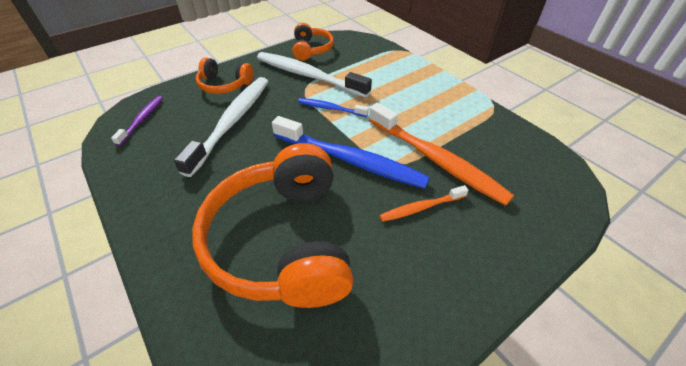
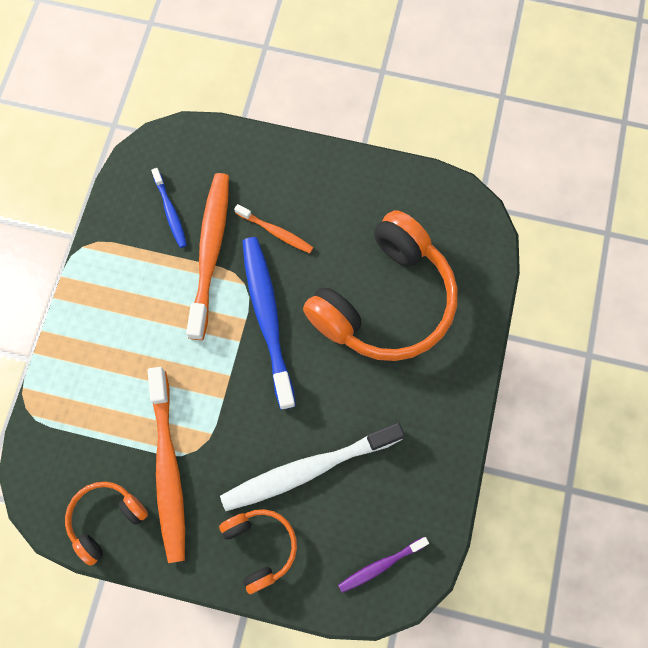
camera: 130 degrees left, 25 degrees up
white toothbrush [257,52,372,98] -> orange toothbrush [148,367,185,563]
blue toothbrush [298,98,369,117] -> blue toothbrush moved to [151,168,187,248]

